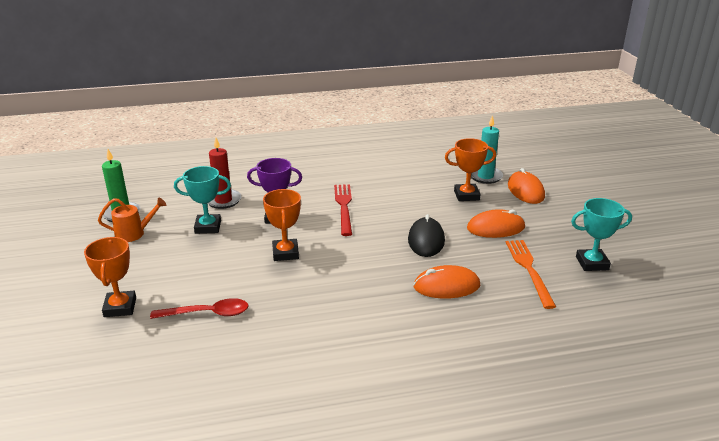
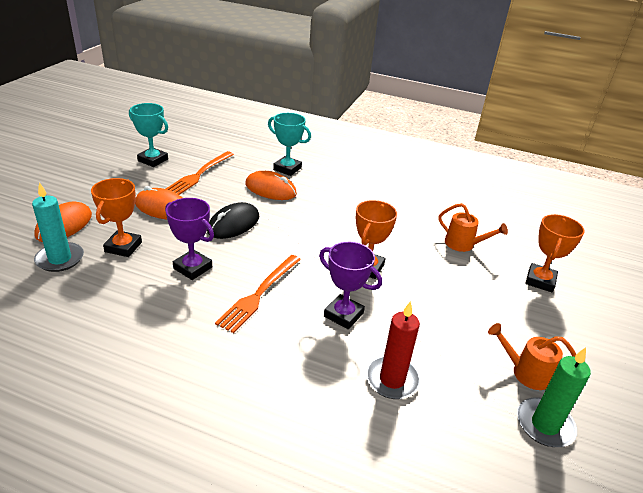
camera: 150 degrees left, 5 degrees up
red spoon [150,298,248,319] -> orange watering can [438,203,508,252]
turquoise trophy [174,166,231,234] -> turquoise trophy moved to [268,113,311,176]
red fork [334,184,352,236] -> orange fork [215,255,301,333]
orange trophy [445,138,496,201] -> orange trophy turned 75 degrees clockwise [91,178,142,257]
none -> purple trophy [165,198,214,280]

